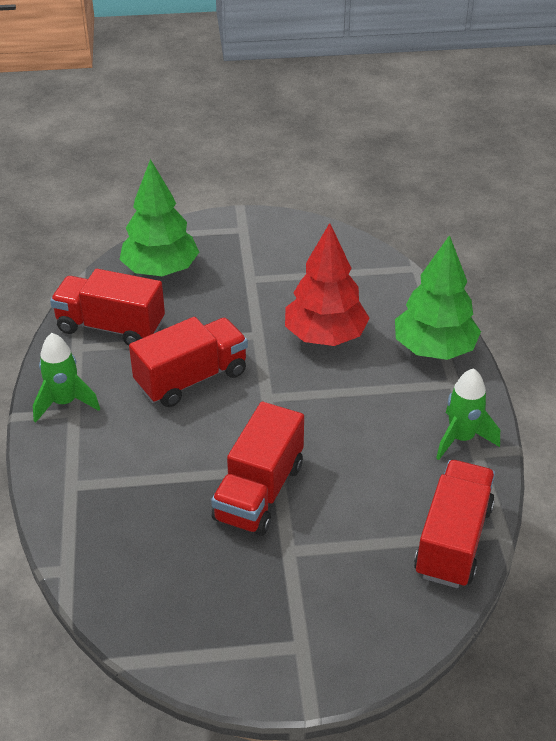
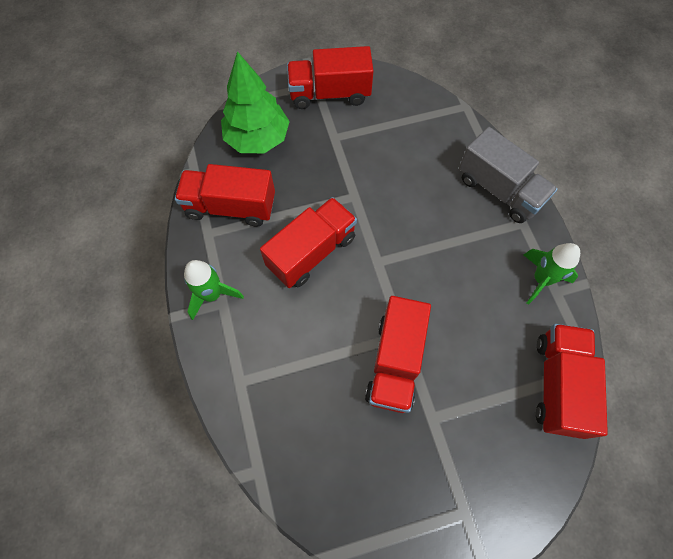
camera: 10 degrees left, 25 degrees up
red tree [285,223,369,346] -> none
green tree [395,235,481,360] -> grey truck [459,127,558,223]
none -> red truck [287,46,374,109]

